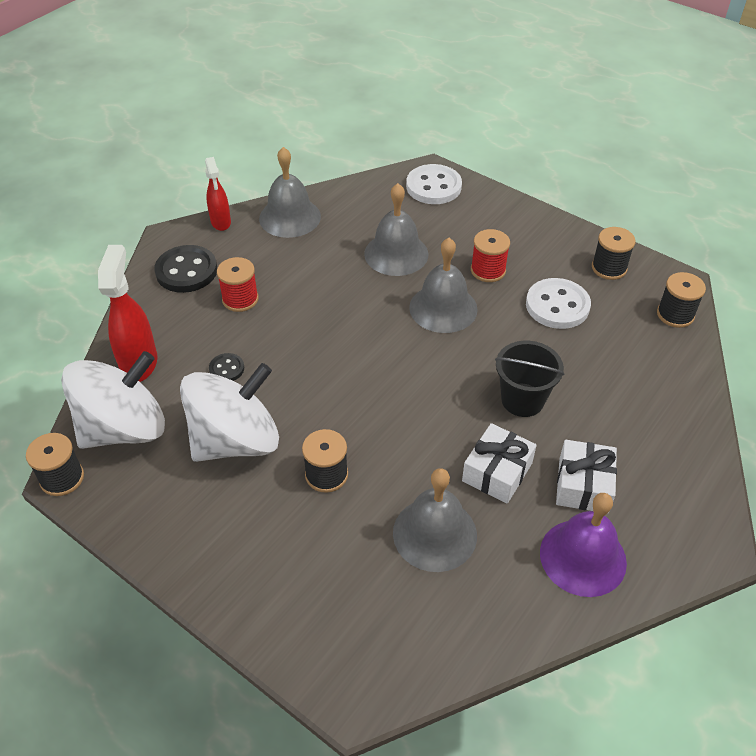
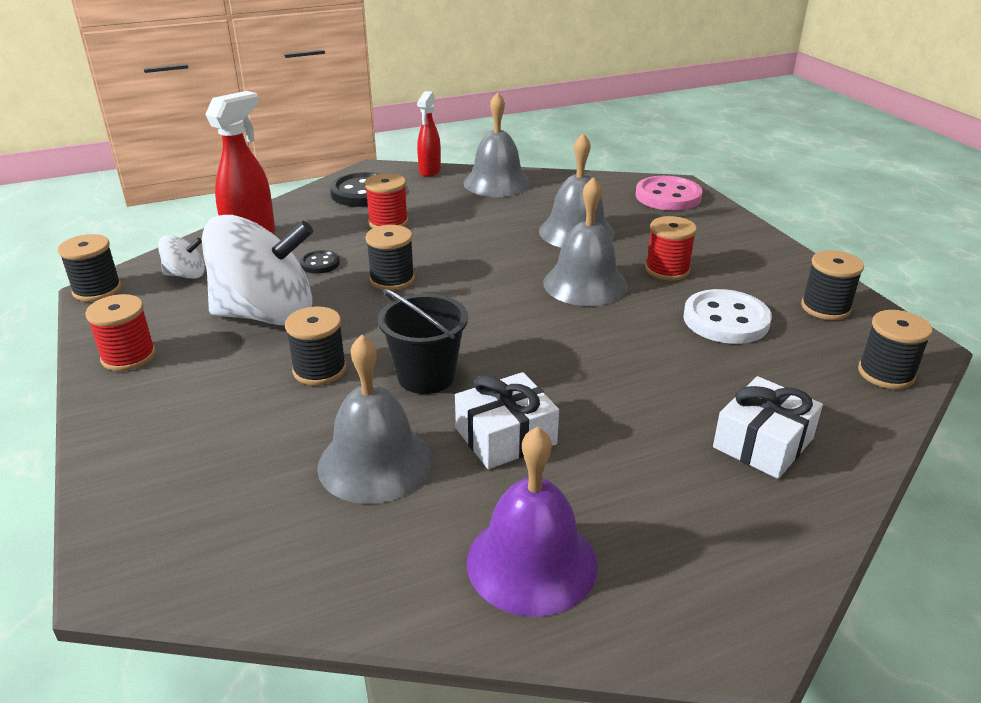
camera: 30 degrees right, 15 degrees down
white spinning top [61,351,165,449] -> white spinning top [158,235,205,279], size x0.44
white button [406,164,462,204] -> pink button [635,176,703,211]
black bucket [495,341,565,417] -> black bucket moved to [378,289,468,394]
white gift [556,440,617,514] -> white gift moved to [713,376,823,479]
none -> red spool [85,294,156,371]
none -> black spool [365,225,415,290]

